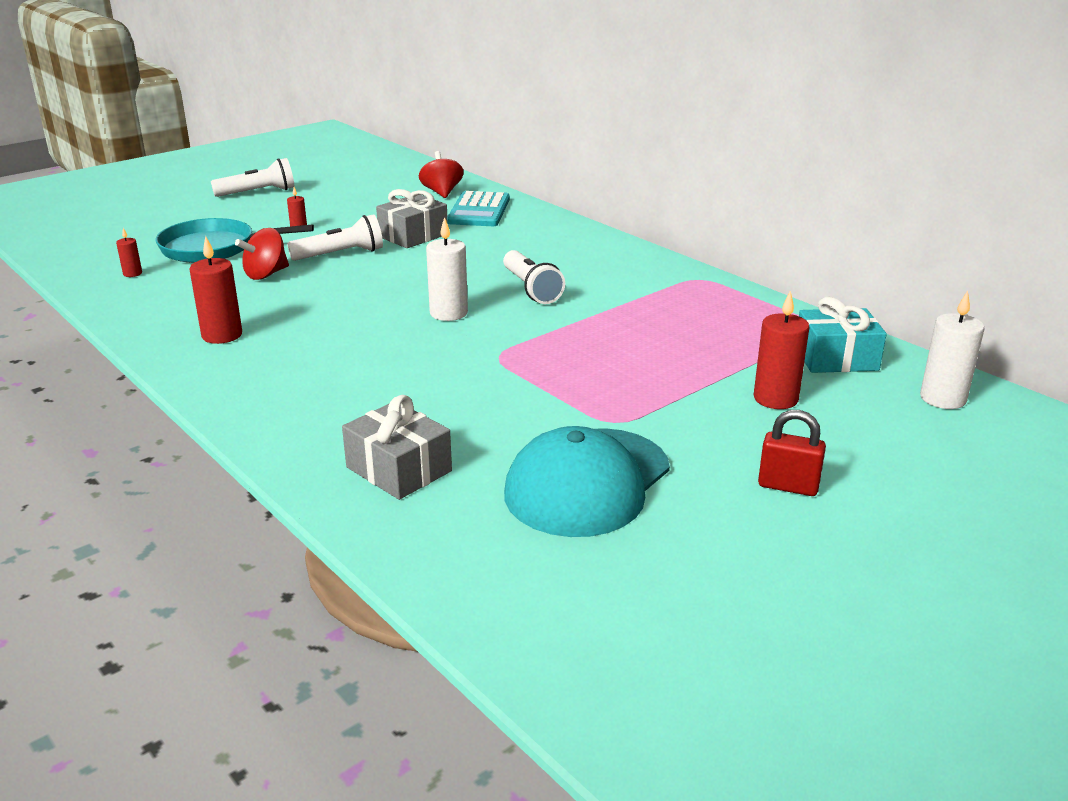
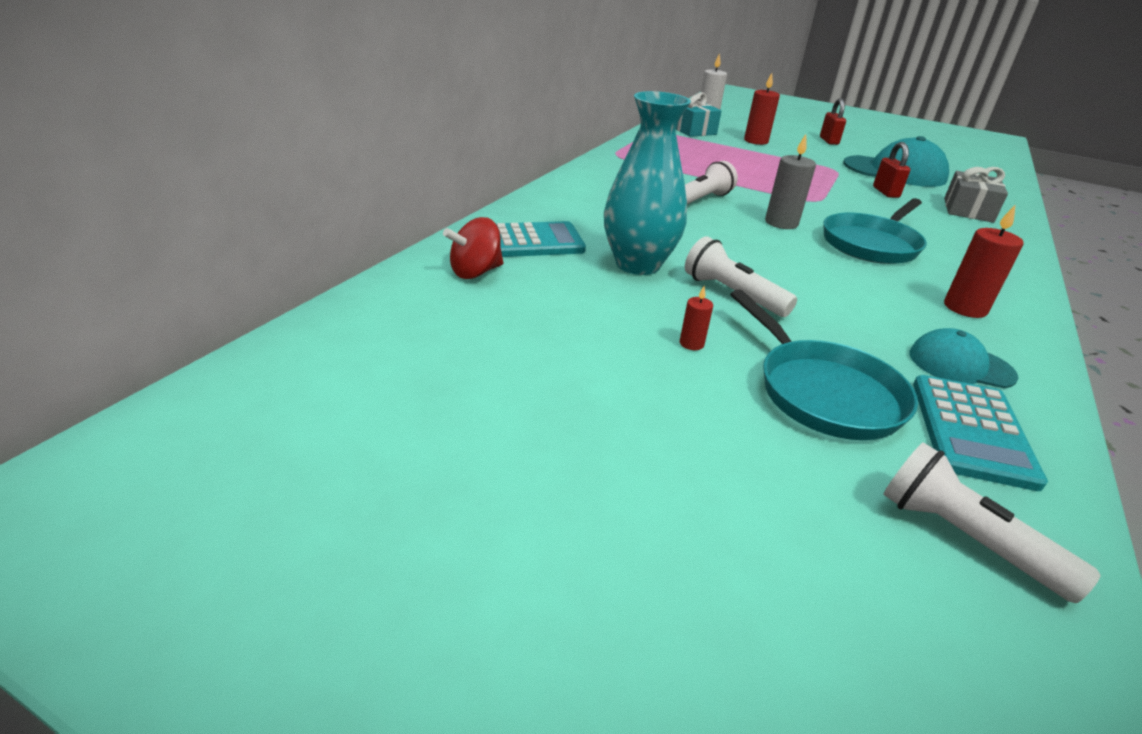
camera: 115 degrees left, 5 degrees up
red candle [116,228,142,277] -> turquoise calculator [913,375,1048,491]
white flashlight [211,158,294,197] -> white flashlight moved to [883,442,1101,603]
red spinning top [235,228,289,280] -> none
grey gift [376,189,448,248] -> turquoise vase [604,91,691,275]
white candle [426,217,468,321] -> grey candle [765,134,816,229]
none -> turquoise pan [823,198,927,264]
none -> red padlock [873,142,910,198]
none -> turquoise cap [909,328,1018,388]

